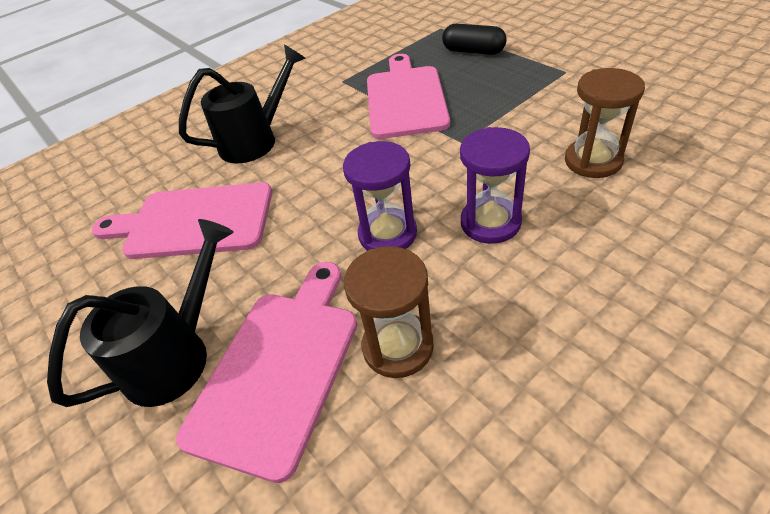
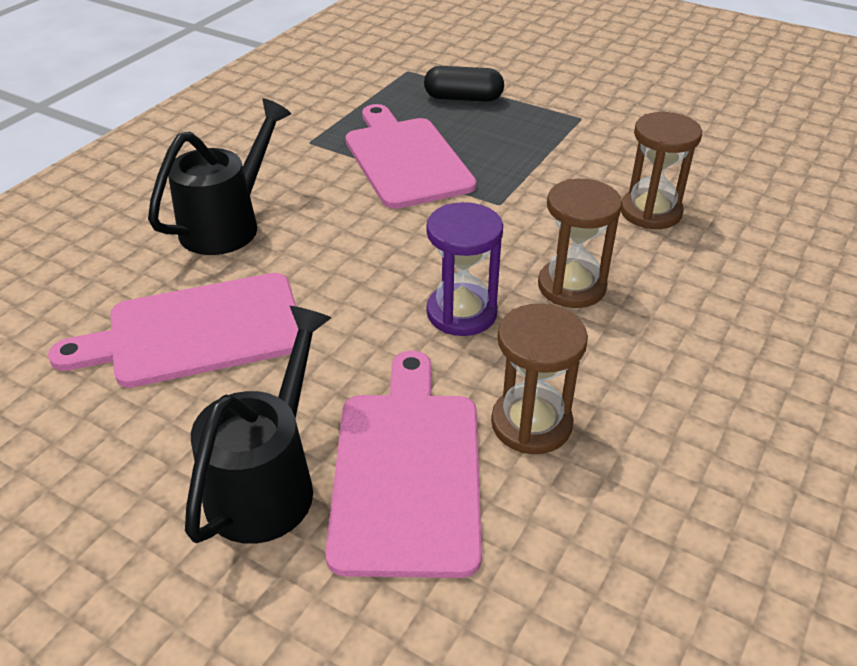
camera: 25 degrees left, 5 degrees down
purple hourglass [460,127,530,244] -> brown hourglass [538,179,622,308]

